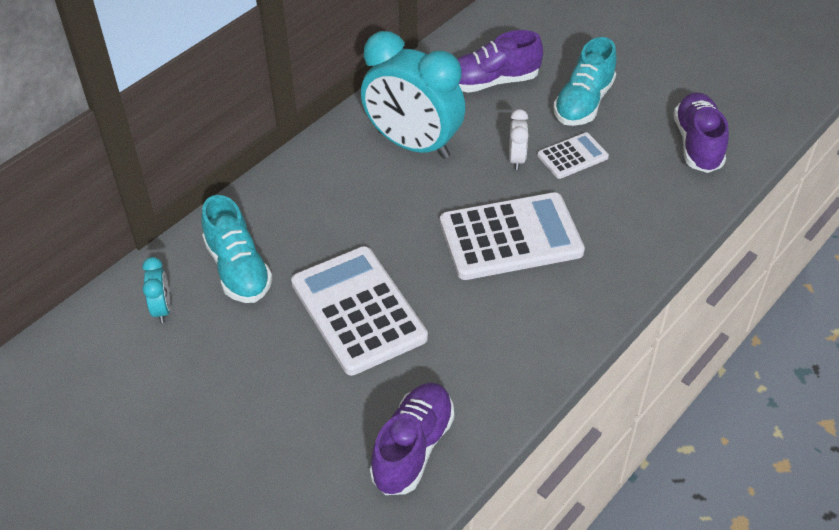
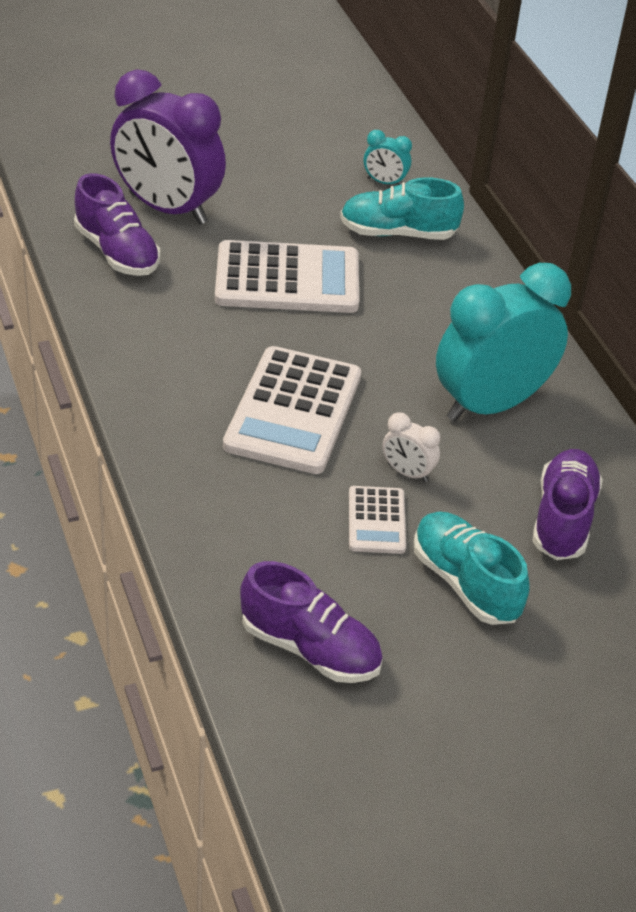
camera: 115 degrees right, 5 degrees down
none -> purple clock [110,69,226,225]

